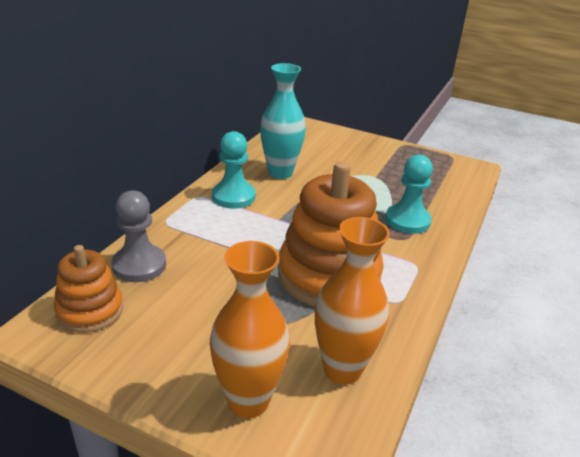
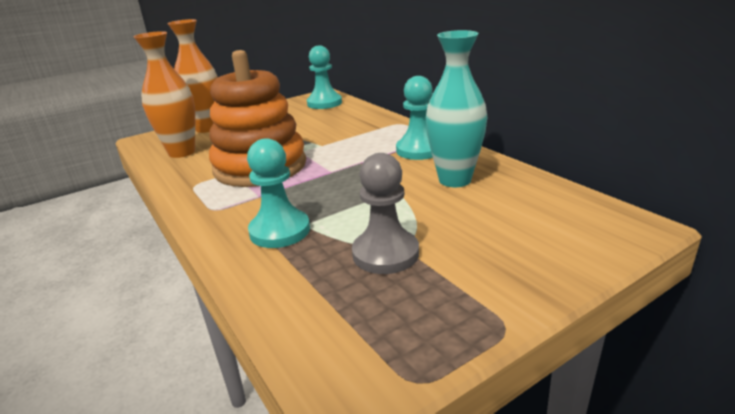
camera: 125 degrees right, 5 degrees down
orange stacking toy [54,245,123,333] -> turquoise pawn [307,45,342,109]
grey pawn [112,190,166,282] -> grey pawn moved to [352,153,419,274]

